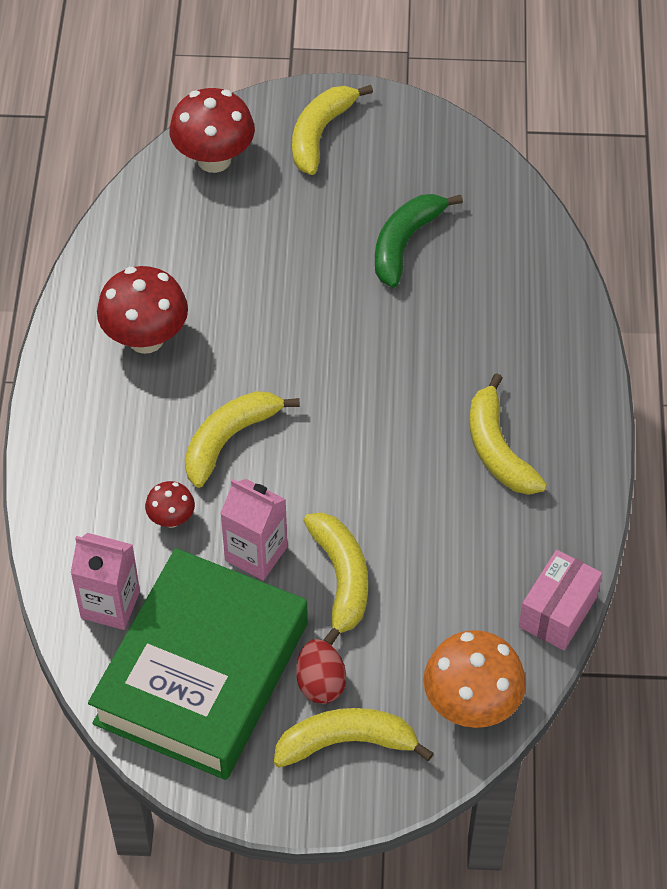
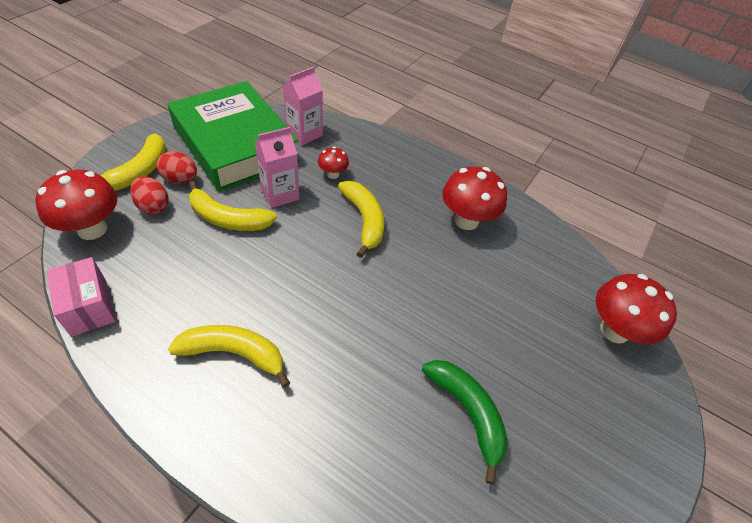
camera: 115 degrees right, 5 degrees down
yellow banana [292,85,373,175] -> none
orange mushroom [423,630,526,728] -> red mushroom [35,169,117,240]
none -> red egg [130,176,169,214]

